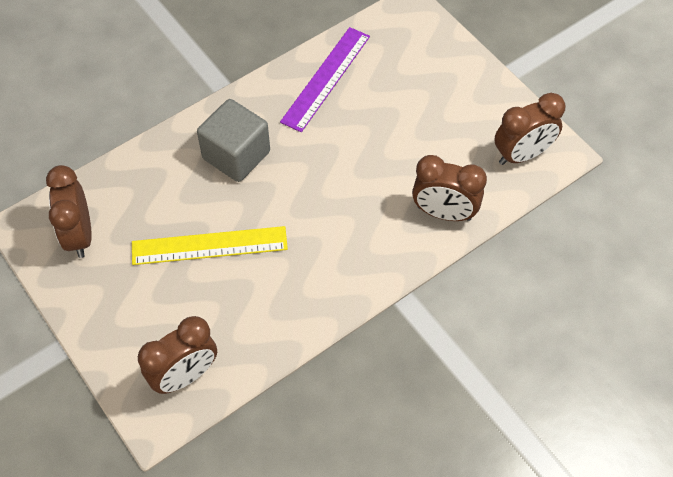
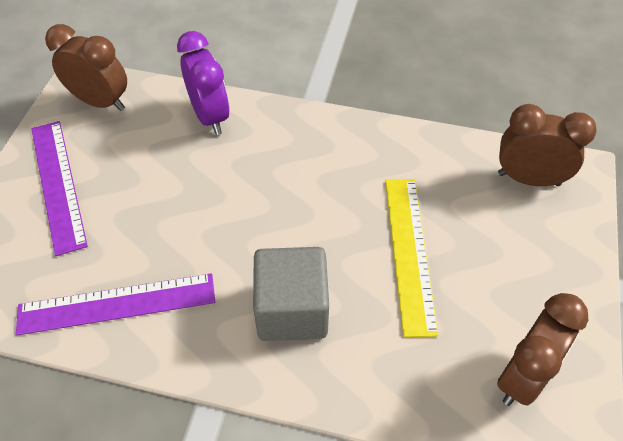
camera: 130 degrees left, 5 degrees down
yellow ruler [132,226,288,265] -> yellow ruler turned 45 degrees clockwise [385,179,438,337]
brown clock [412,155,487,221] -> purple clock [177,31,230,135]
none -> purple ruler [31,121,88,256]

